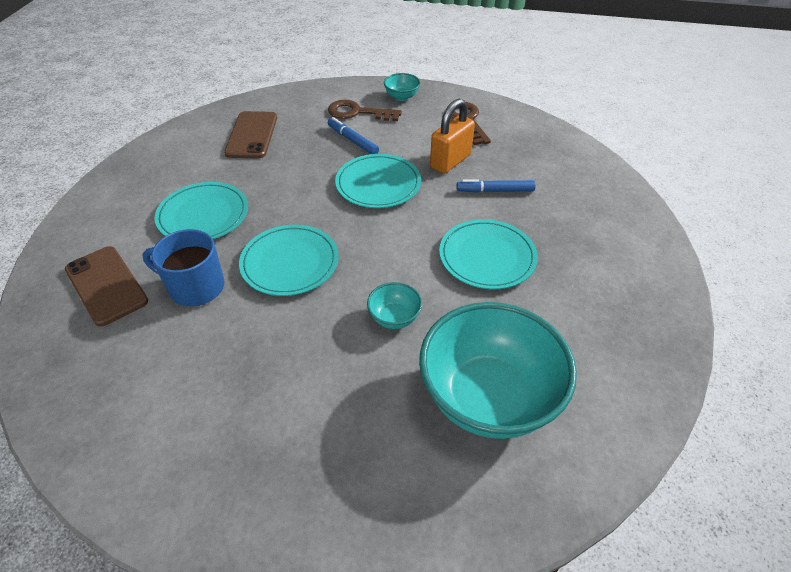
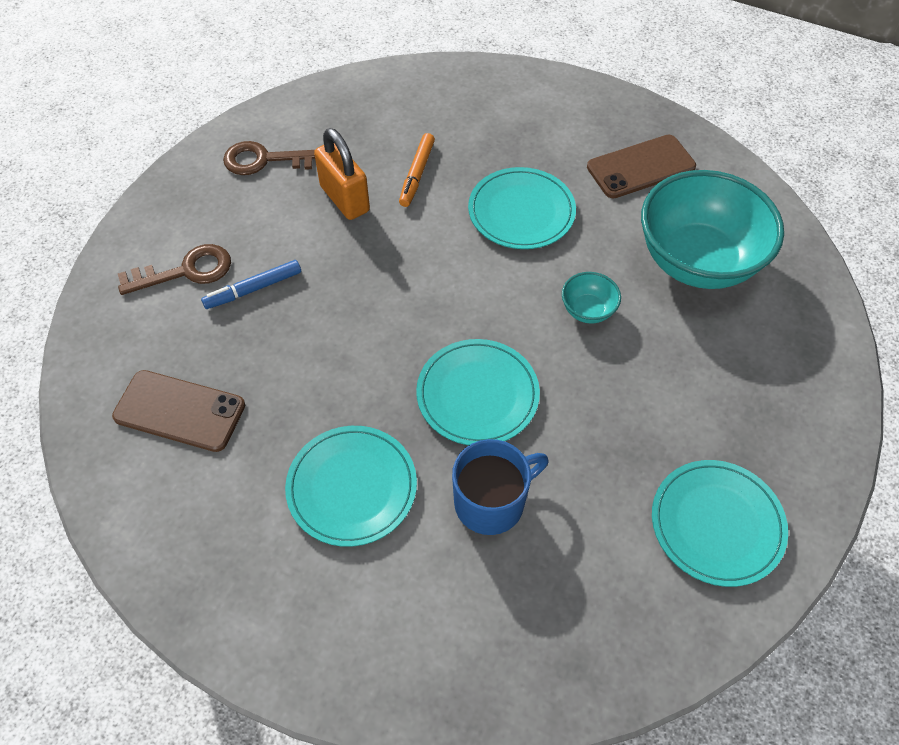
camera: 75 degrees left, 10 degrees up
brown phone [65,246,148,327] -> brown phone moved to [587,135,696,198]
blue mug [142,229,225,307] -> blue mug turned 150 degrees counterclockwise [452,439,549,535]
brown key [328,100,402,121] -> brown key turned 135 degrees counterclockwise [118,244,231,295]
turquoise plate [335,154,421,208] -> turquoise plate moved to [652,460,788,587]
turquoise bowl [384,73,420,101] -> none
blue marker [456,179,536,193] -> orange marker [399,133,435,207]

